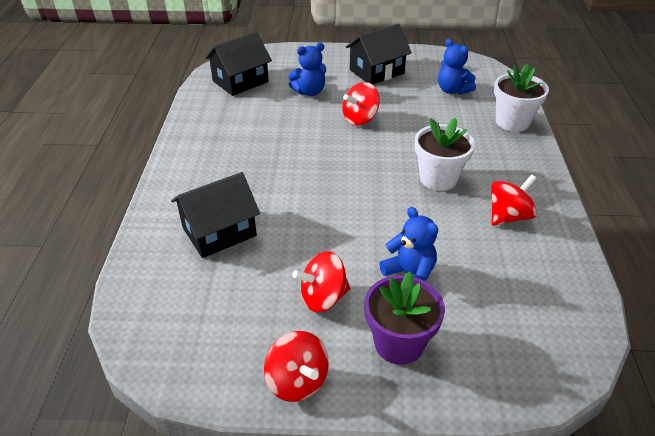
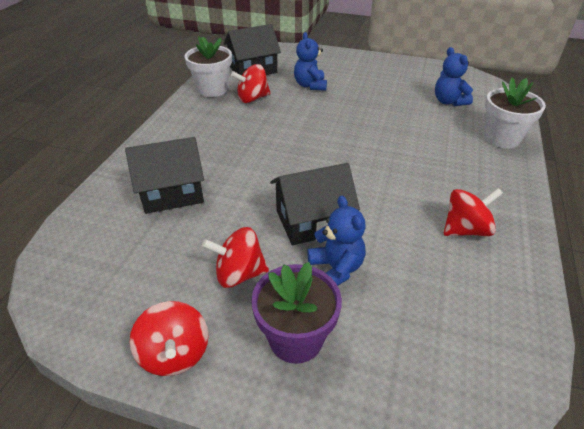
camera: 15 degrees right, 0 degrees up
blue teddy bear [288,43,326,96] -> blue teddy bear turned 90 degrees clockwise [294,32,327,91]
red spinning top [342,82,380,126] -> red spinning top moved to [231,64,270,103]
black house [346,24,412,85] -> black house moved to [270,163,360,245]
white flower pot [415,118,475,191] -> white flower pot moved to [184,36,232,97]

